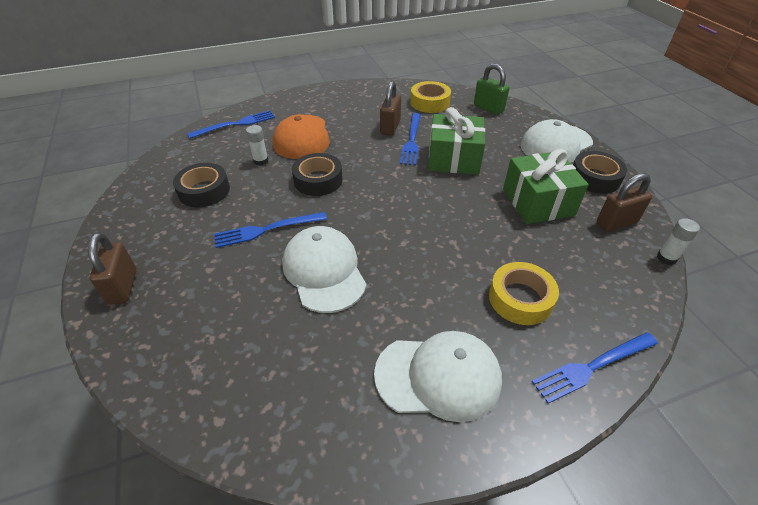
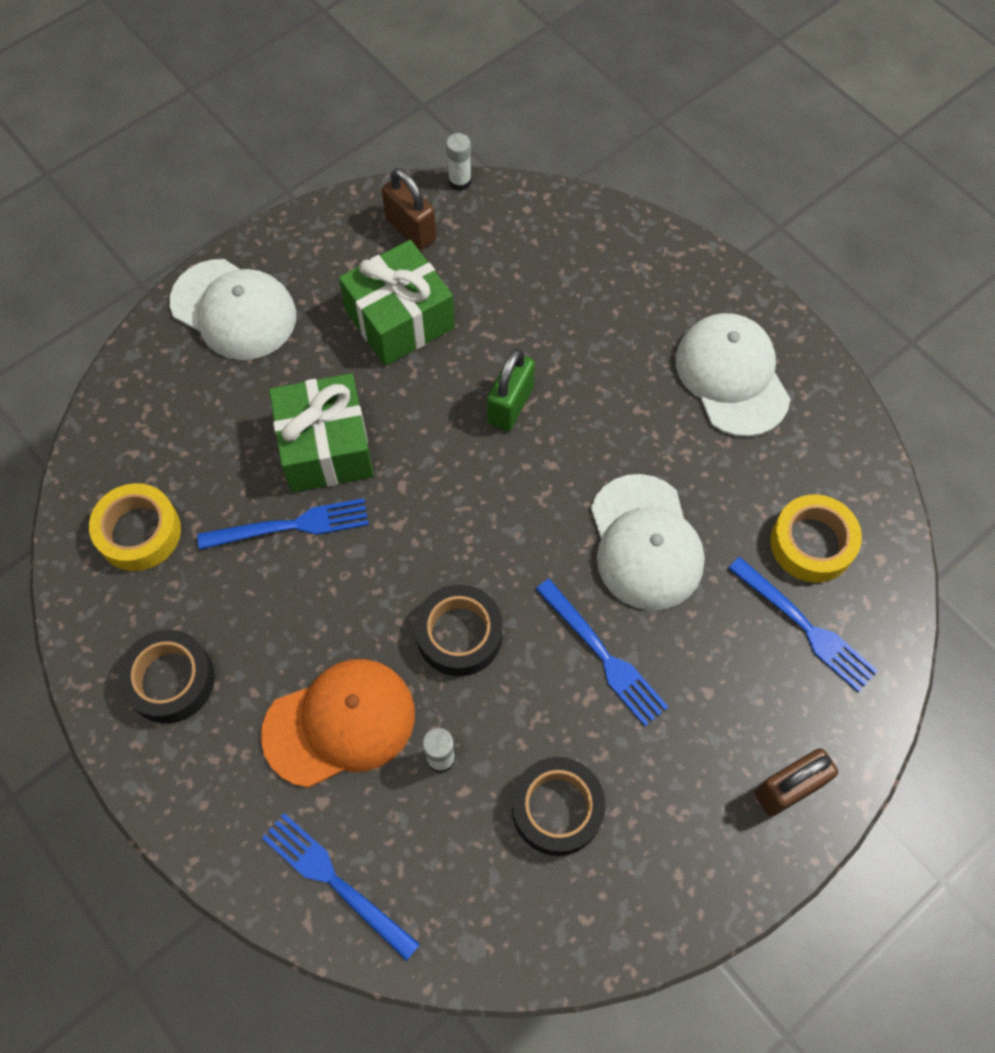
camera: 110 degrees left, 20 degrees up
white cap [282,226,366,313] -> white cap turned 60 degrees counterclockwise [591,474,705,610]
brown padlock [380,81,401,136] -> none
green padlock [474,63,509,115] -> green padlock moved to [487,348,535,431]
yellow tape [489,262,559,325] -> yellow tape moved to [770,494,862,583]
blue fork [532,332,658,404] -> blue fork moved to [728,557,878,692]
black tape [573,151,627,194] -> black tape moved to [118,630,215,723]

